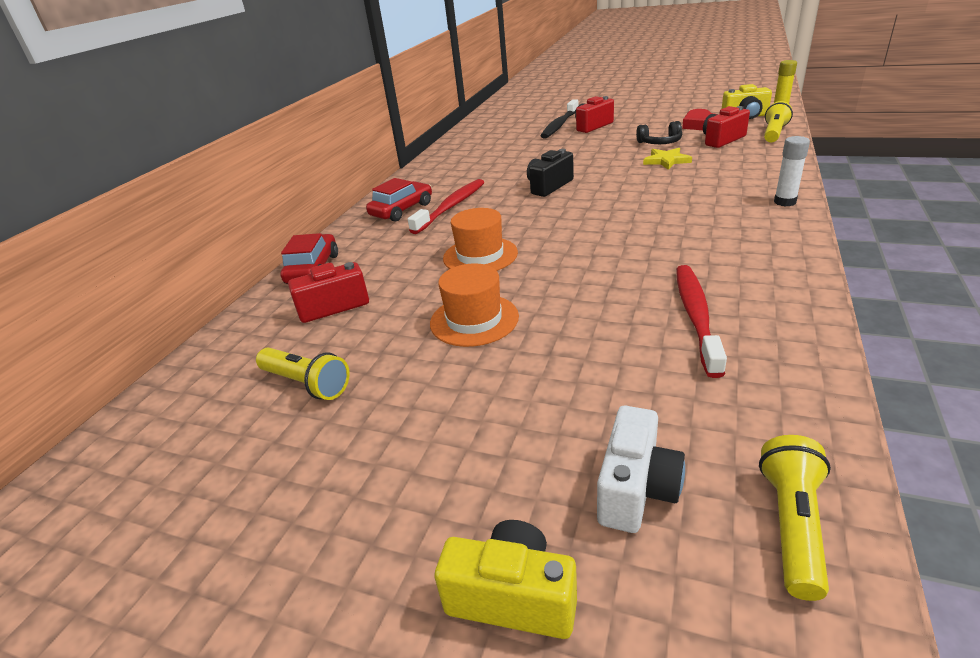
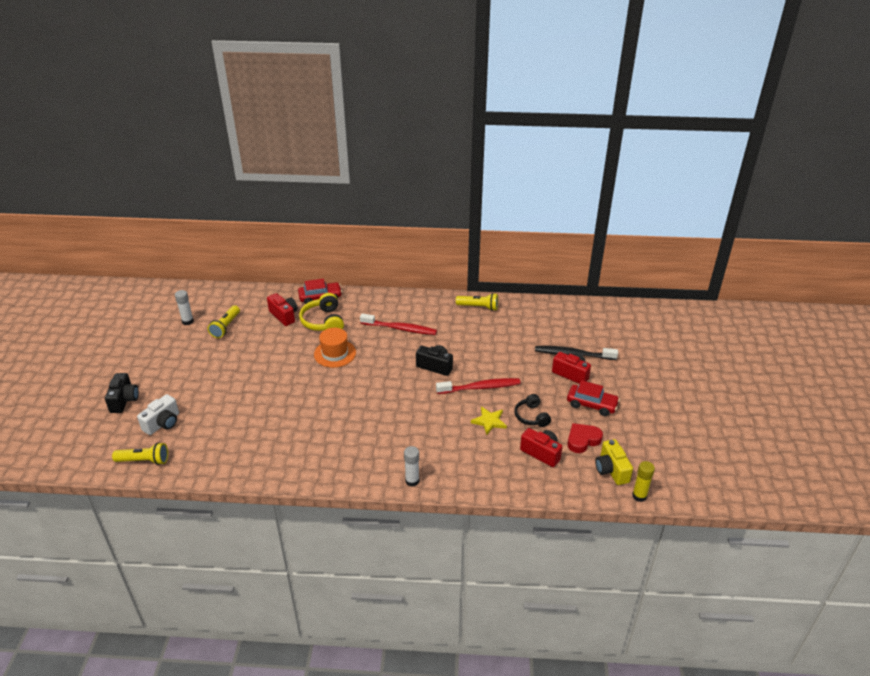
camera: 70 degrees right, 5 degrees up
red car [366,178,432,222] -> red car moved to [567,380,620,416]
orange hat [430,263,519,347] -> none
yellow camera [434,520,577,639] -> black camera [105,373,139,413]
white camera [597,406,685,533] -> white camera turned 60 degrees counterclockwise [137,394,179,435]
red toothbrush [676,265,727,378] -> red toothbrush moved to [436,378,521,394]
yellow flashlight [764,101,793,143] -> yellow flashlight moved to [456,293,498,311]
none -> white glue stick [175,290,194,325]
none -> yellow headphones [299,293,344,331]

